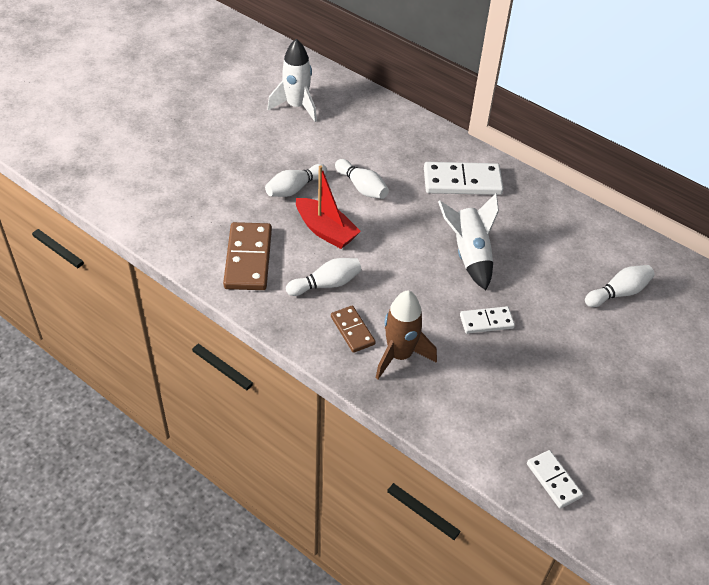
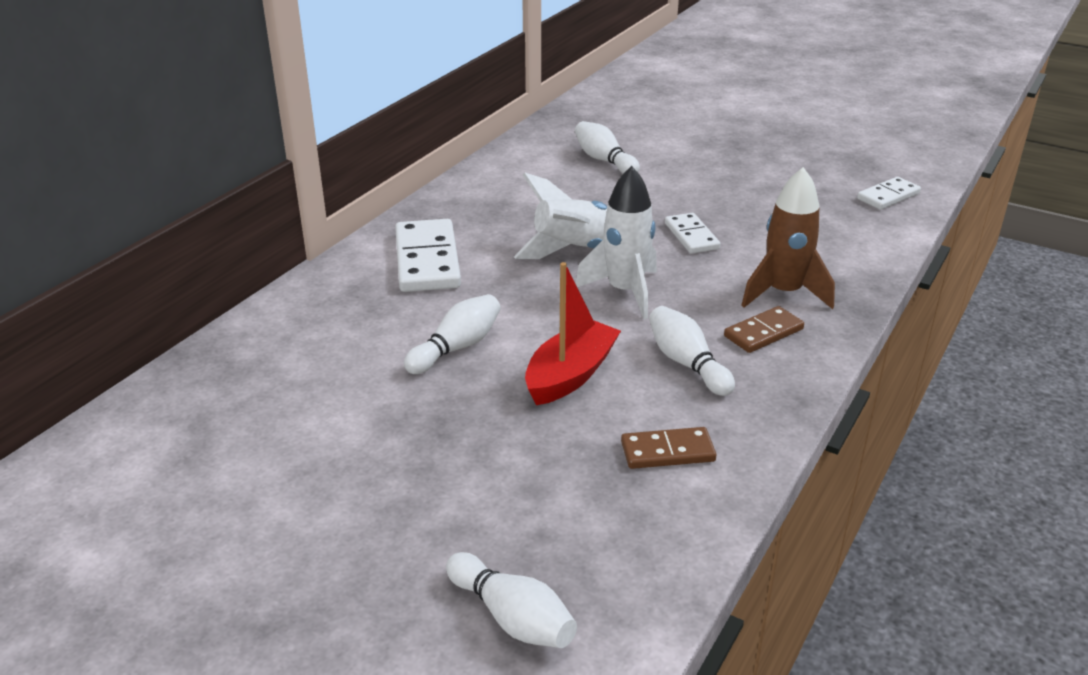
camera: 95 degrees left, 15 degrees down
brown domino [223,222,272,290] -> brown domino [621,427,716,469], size x0.58
white bowling pin [265,164,327,197] -> white bowling pin moved to [446,552,577,648]
white rocket [267,39,317,122] -> white rocket moved to [575,166,657,319]

